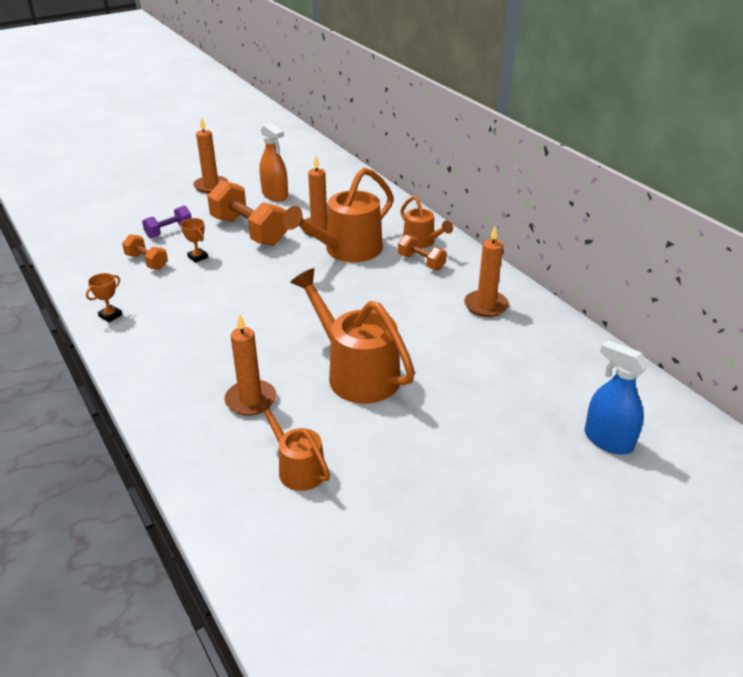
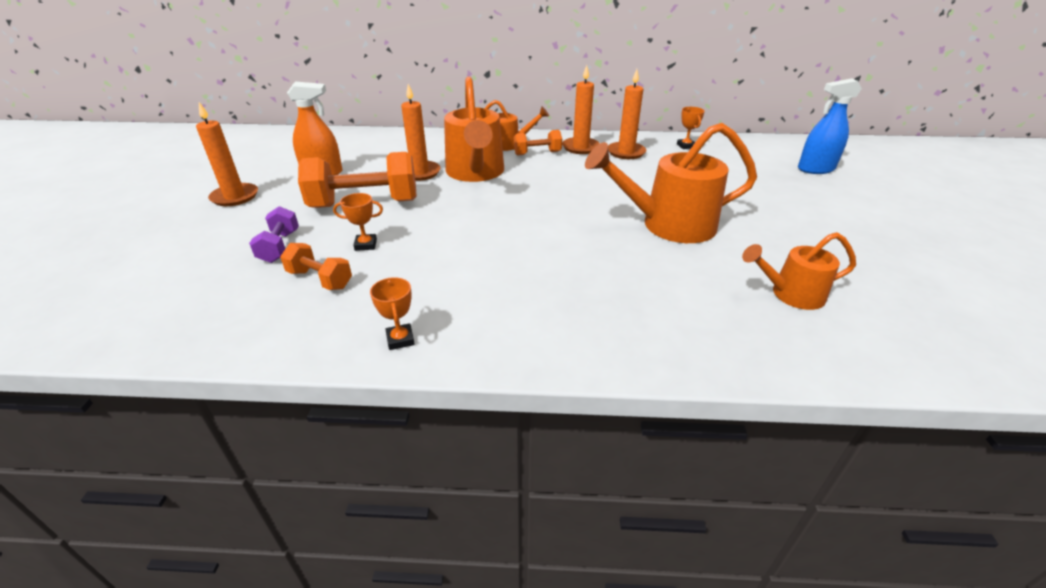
camera: 55 degrees left, 0 degrees up
orange dumbbell [122,234,168,270] -> orange dumbbell turned 45 degrees clockwise [280,243,352,290]
orange candle [224,314,277,416] -> orange candle moved to [562,65,600,154]
none -> orange trophy [677,107,705,149]

